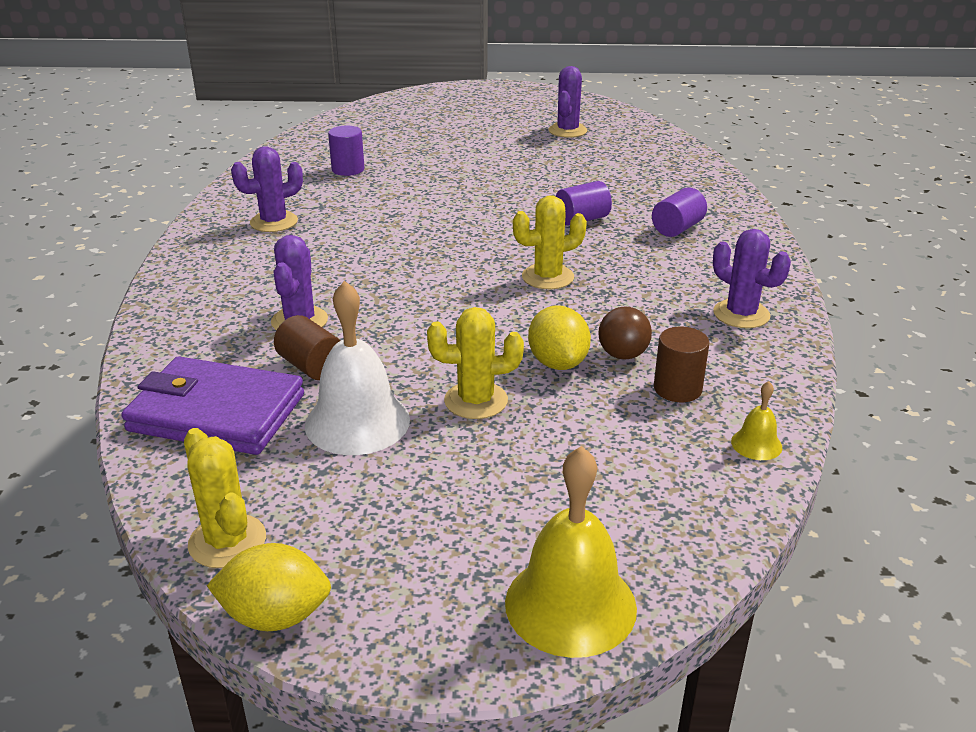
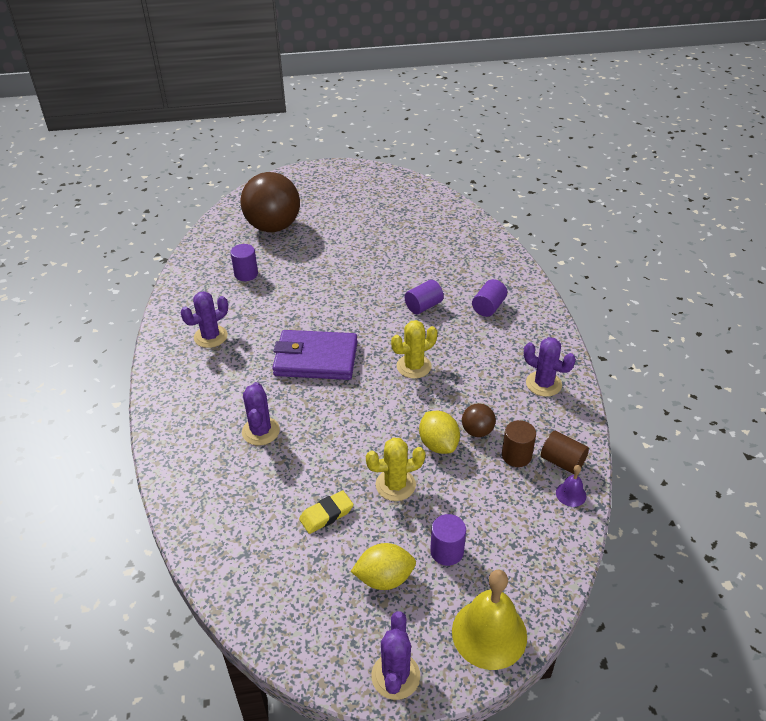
camera: 10 degrees left, 10 degrees up
purple wallet [121,356,304,455] -> purple wallet moved to [272,330,358,380]
yellow cactus [184,428,266,568] -> none
yellow lemon [207,543,331,631] -> yellow lemon moved to [350,543,416,590]
brown cylinder [274,315,341,380] -> brown cylinder moved to [541,431,589,474]
white bell [305,281,410,455] -> yellow eraser [299,490,354,534]
purple cactus [548,66,587,138] -> purple cactus moved to [371,611,420,700]
yellow bell [731,381,782,460] -> purple bell [556,465,586,507]
none -> brown ball [241,172,300,232]
none -> purple cylinder [430,514,466,566]

